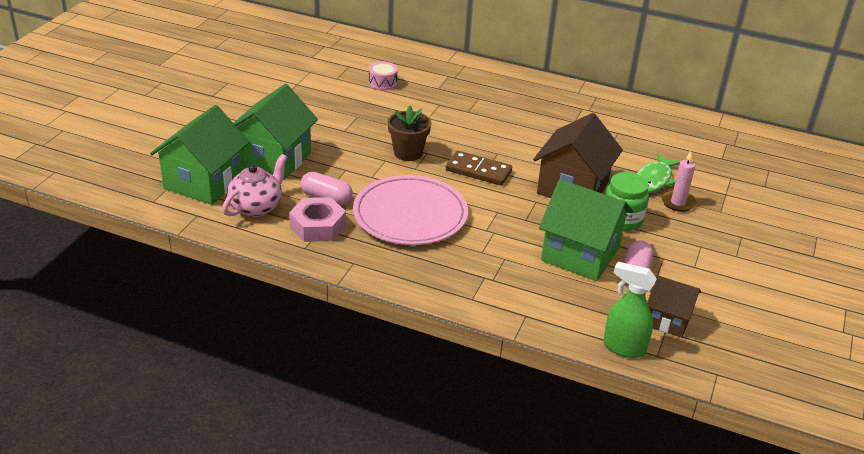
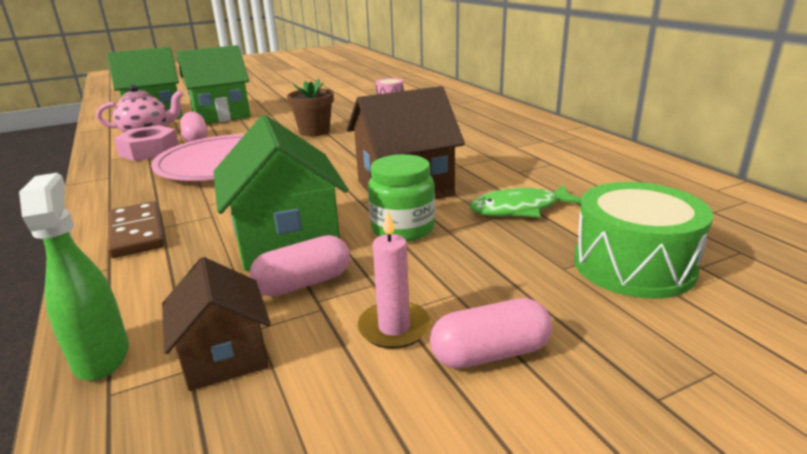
camera: 45 degrees right, 10 degrees down
brown domino [446,151,512,186] -> brown domino moved to [107,201,164,258]
pink candle [661,151,696,212] -> pink candle moved to [358,211,431,349]
none -> pink capsule [430,298,552,369]
none -> green drum [574,182,713,299]

